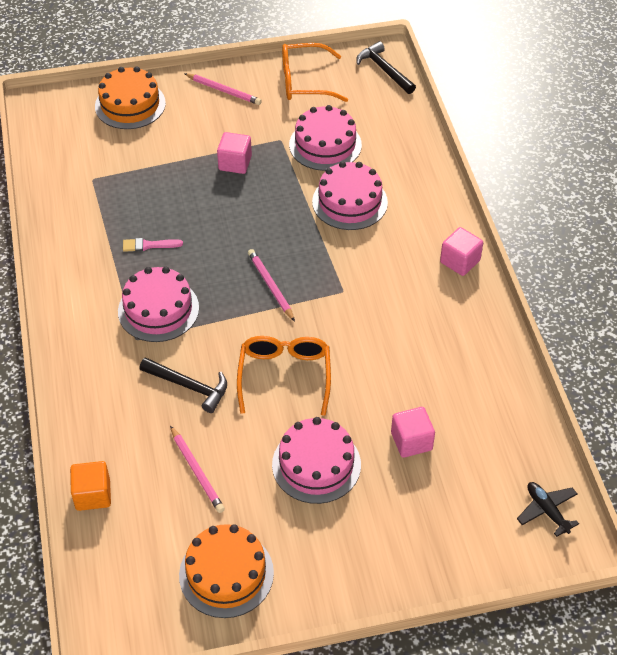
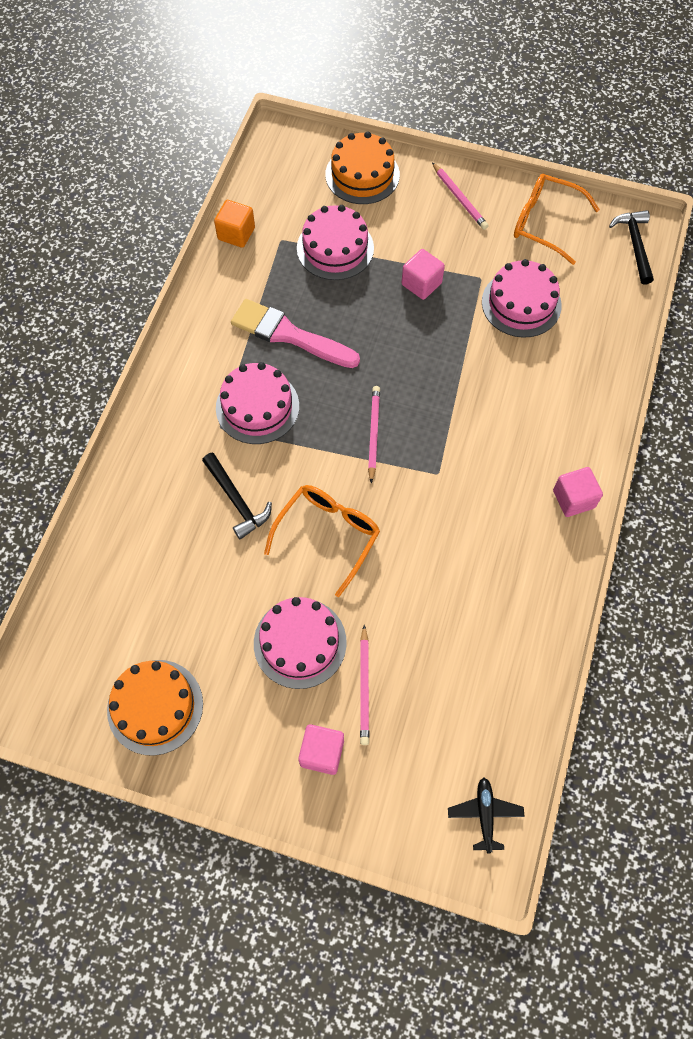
camera: 30 degrees right, 15 degrees up
orange cube [70,461,111,511] -> orange cube moved to [214,200,255,248]
pink brush [123,238,183,252] -> pink brush [231,299,360,368], size x2.18
pink pencil [170,426,225,513] -> pink pencil moved to [360,625,369,745]
pink cake [312,161,388,230] -> pink cake moved to [297,205,374,280]
pink cube [391,407,435,458] -> pink cube moved to [298,724,344,775]

